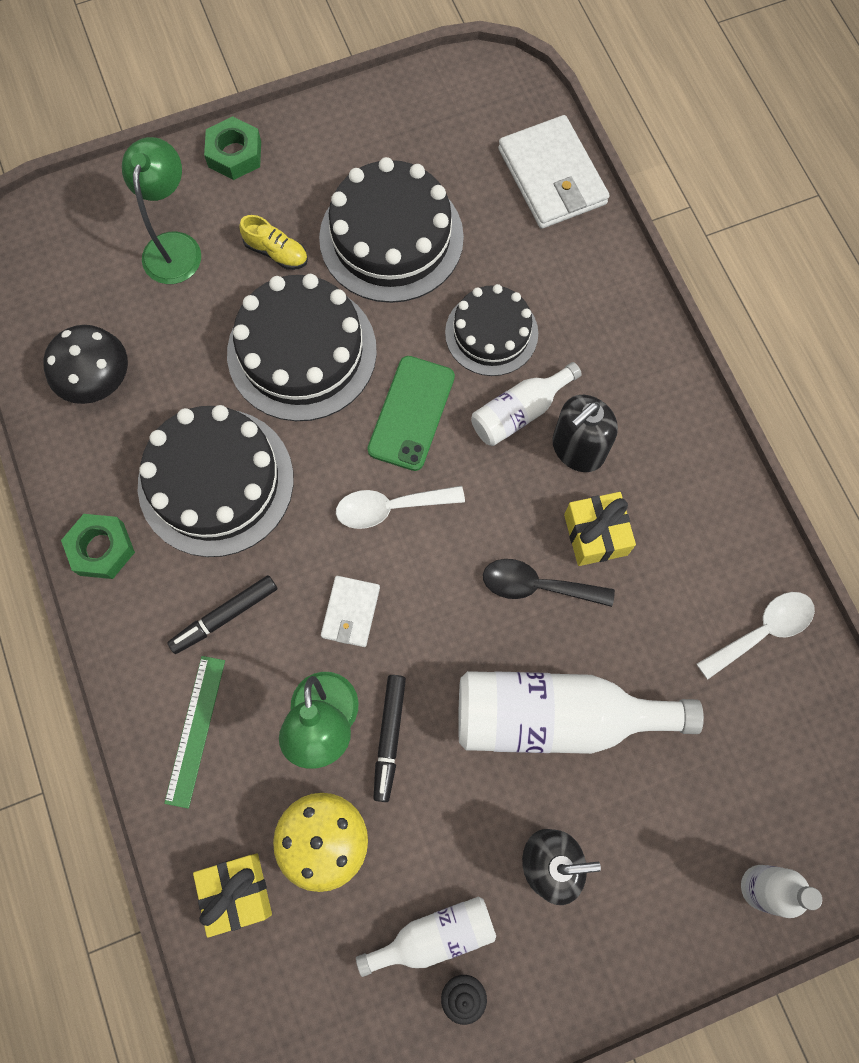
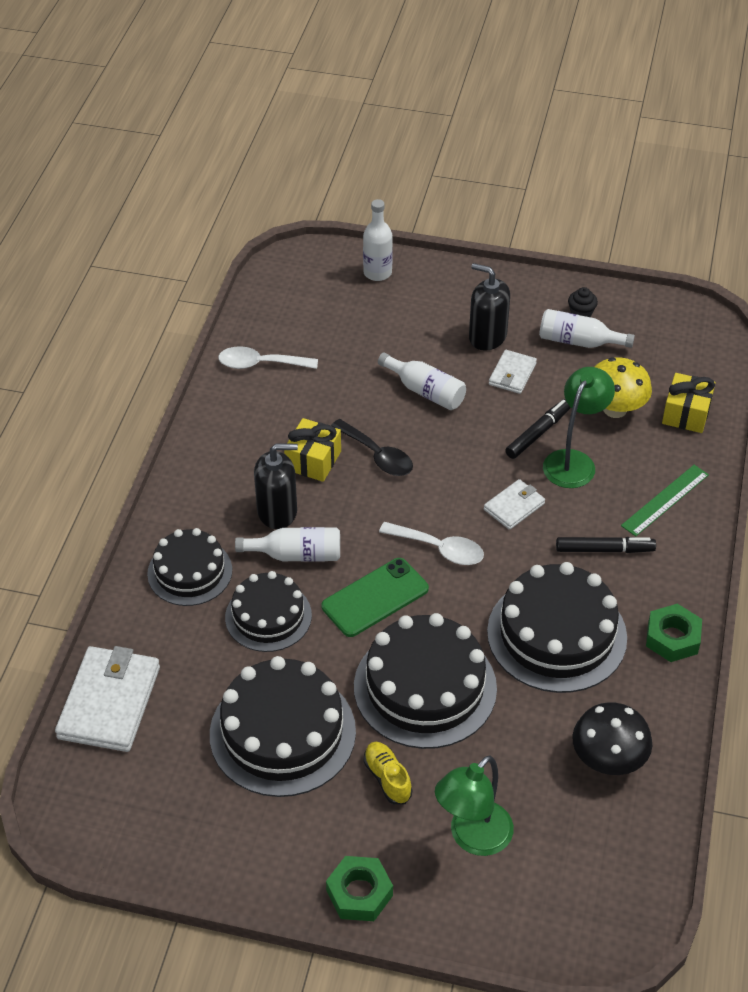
camera: 145 degrees left, 25 degrees down
white bottle [458,671,704,754] -> white bottle [378,353,466,410], size x0.56
none -> black cake [147,528,232,606]
none -> white wallet [489,350,537,394]

